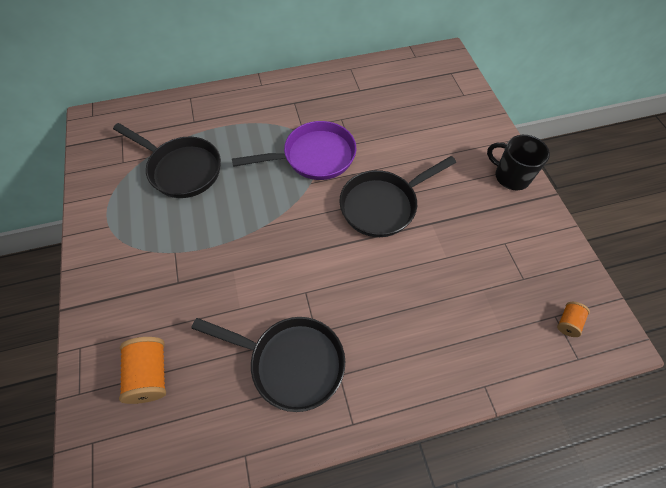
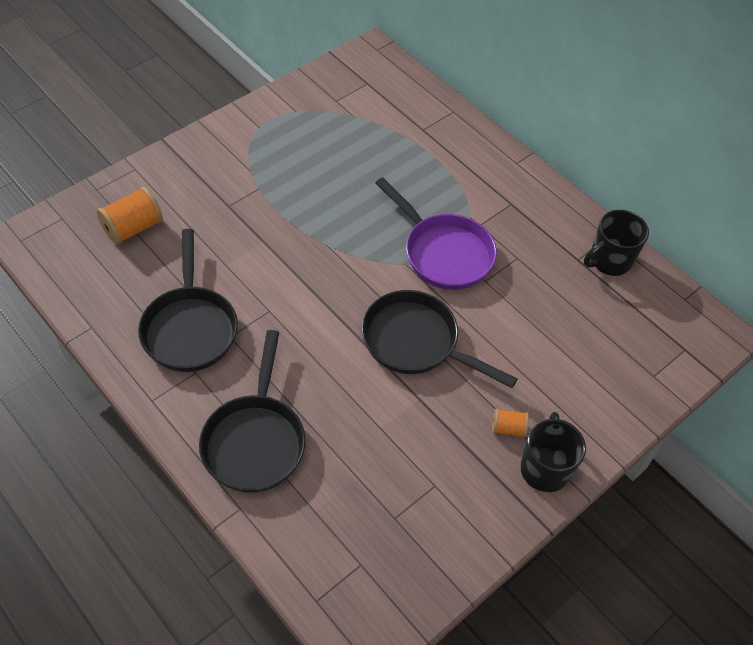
camera: 60 degrees right, 5 degrees down
black pan [113,123,221,198] -> black pan moved to [199,330,306,493]
orange spool [557,302,590,337] -> orange spool moved to [492,409,529,437]
none -> black mug [584,210,649,276]

